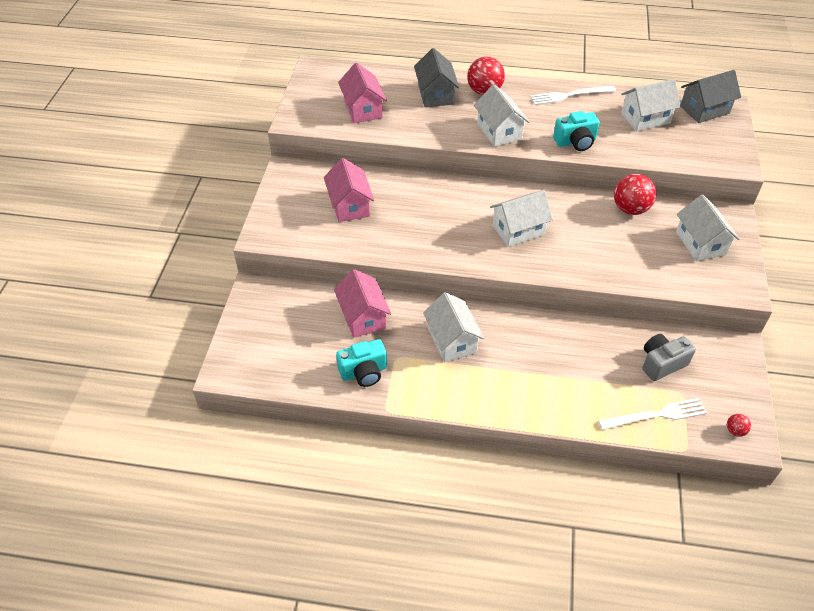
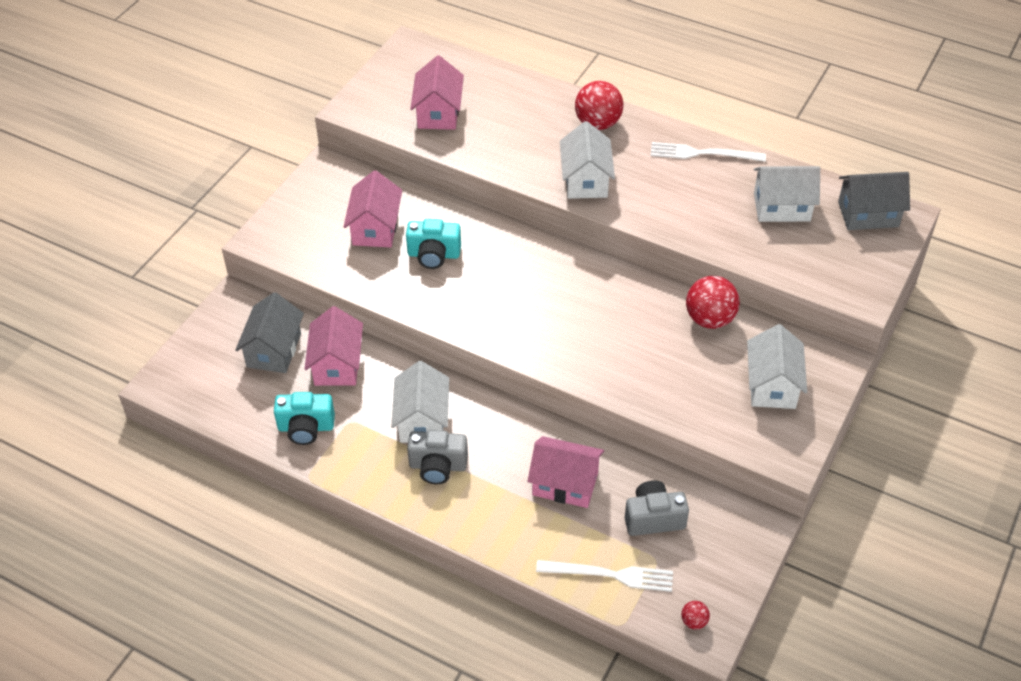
camera: 20 degrees right, 0 degrees up
grey house [414,48,459,107] -> grey house moved to [235,292,304,373]
white house [490,190,553,247] -> none
turquoise camera [553,111,600,151] -> turquoise camera moved to [406,219,461,269]
none -> grey camera [407,430,468,484]
none -> pink house [527,436,604,508]

